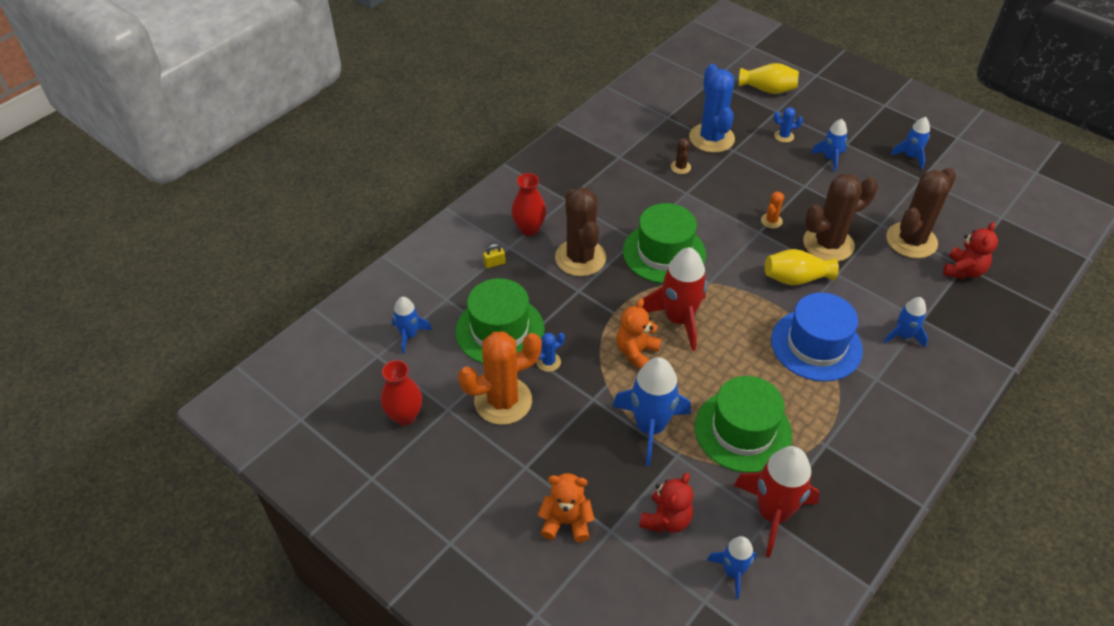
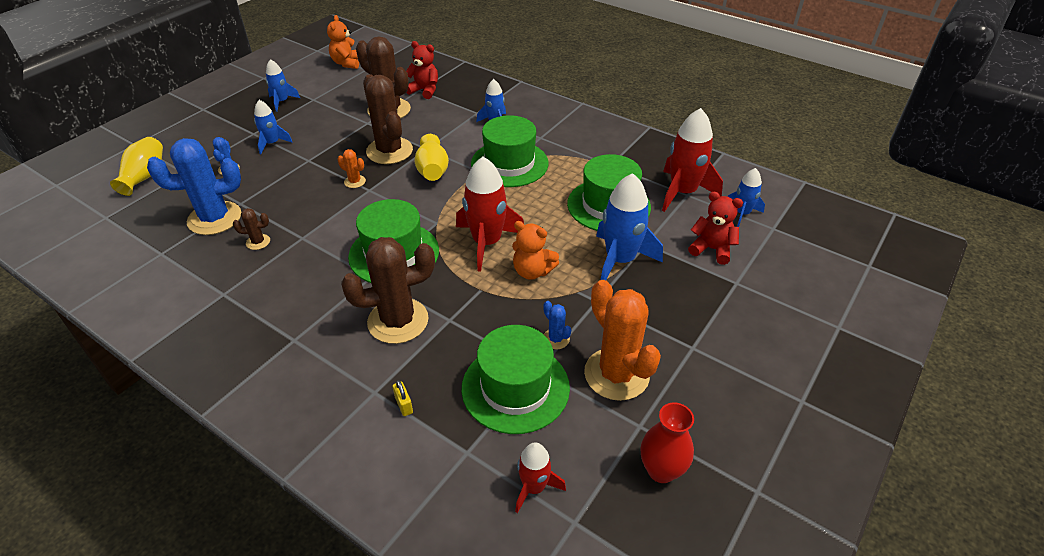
camera: 95 degrees left, 5 degrees down
blue rocket [392,297,432,354] -> red rocket [515,443,566,513]
red vase [511,173,546,236] -> none
orange teddy bear [538,473,594,542] -> orange teddy bear moved to [327,15,359,69]
blue hat [771,292,863,381] -> green hat [471,115,549,187]

